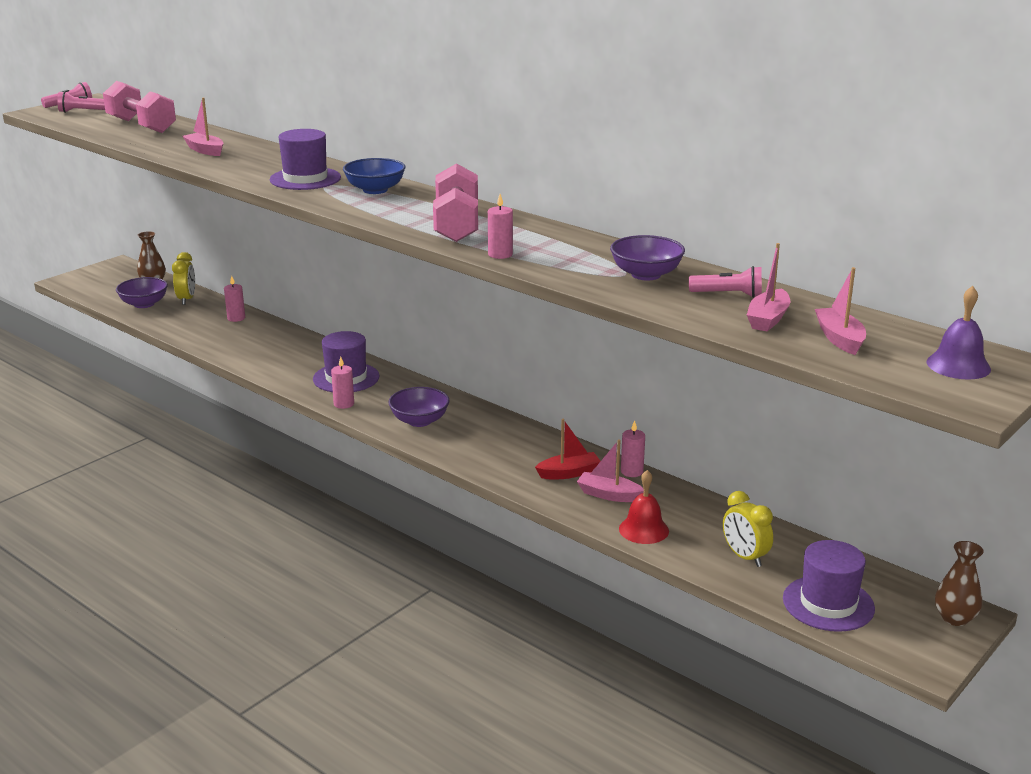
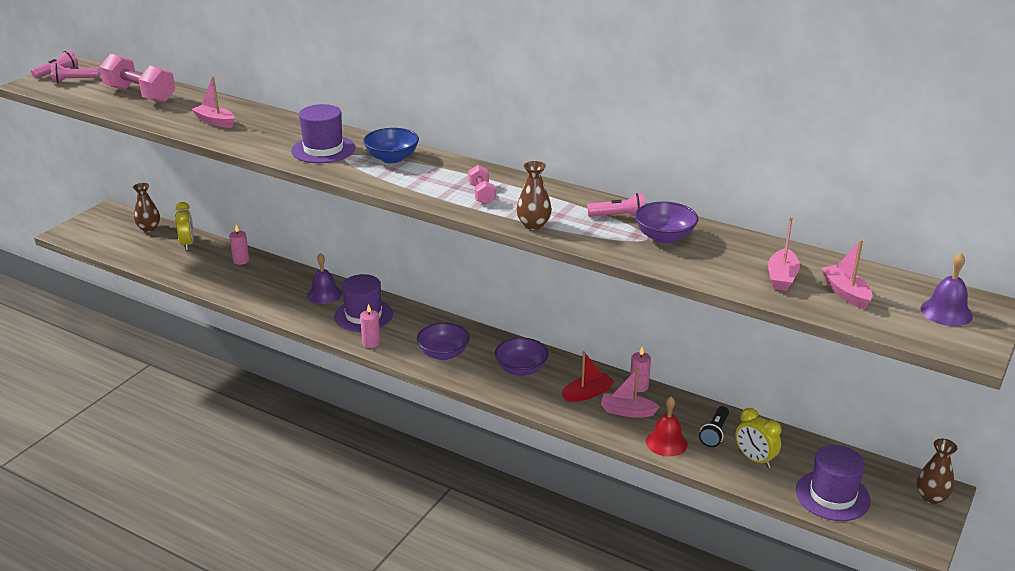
camera: 10 degrees left, 5 degrees up
purple bowl [116,277,168,308] -> purple bowl moved to [495,338,549,376]
pink dumbbell [433,163,478,242] -> pink dumbbell [468,165,496,204], size x0.52
pink candle [488,194,513,259] -> brown vase [516,161,552,230]
pink flashlight [689,266,762,298] -> pink flashlight moved to [587,193,645,217]
none -> purple bell [307,253,342,304]
none -> black flashlight [699,406,729,447]

